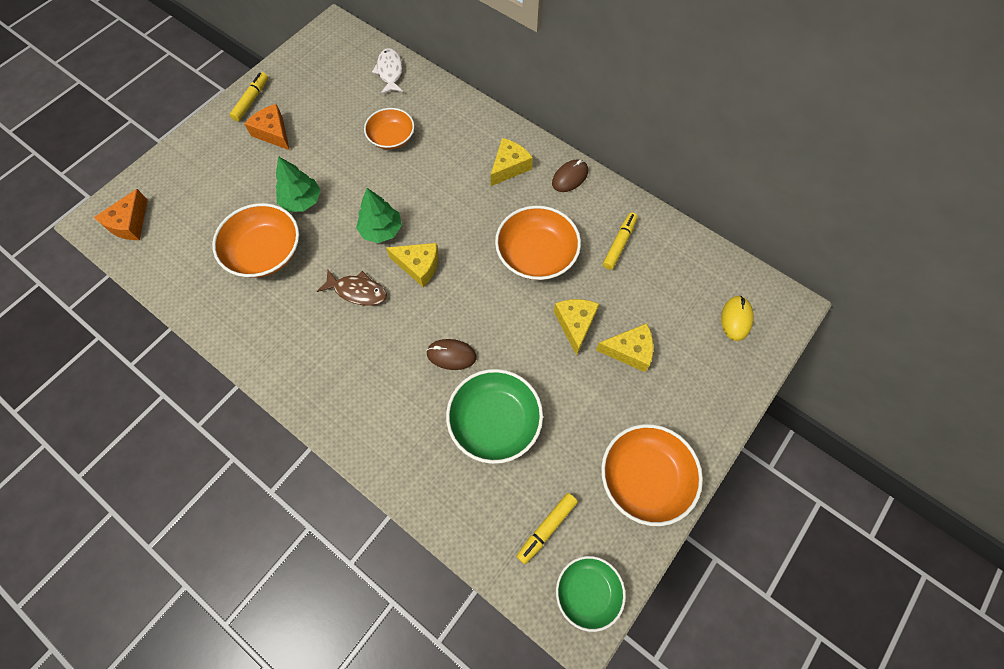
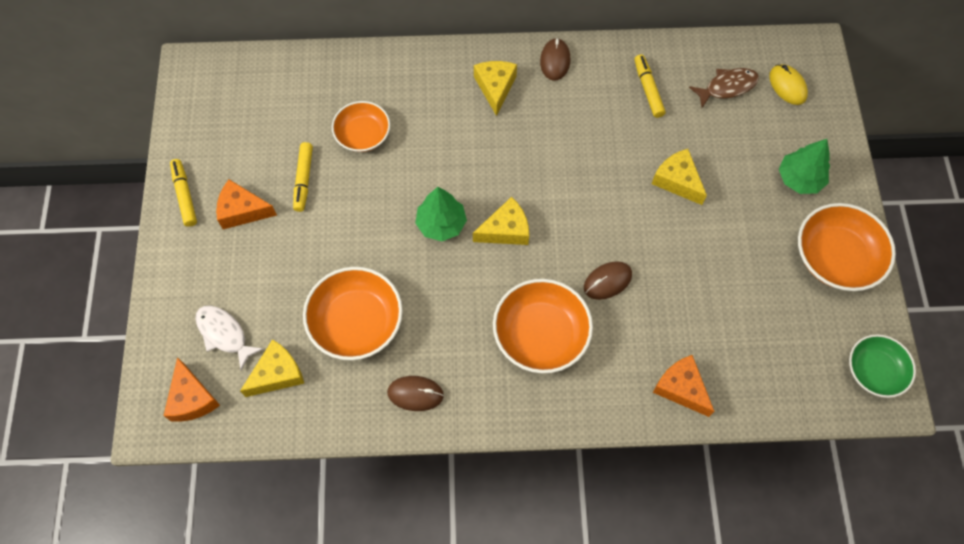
camera: 40 degrees left, 0 degrees up
green tree [275,156,321,212] -> green tree moved to [779,139,830,194]
brown fish [317,269,387,306] -> brown fish moved to [689,68,759,108]
white fish [372,48,403,94] -> white fish moved to [195,305,263,370]
green bowl [446,369,543,464] -> none
orange bowl [495,205,581,280] -> orange bowl moved to [493,279,593,373]
yellow marker [517,493,578,564] -> yellow marker moved to [293,142,313,212]
yellow cheese [596,323,653,372] -> yellow cheese moved to [240,339,304,397]
none -> brown mouse [387,376,444,411]
none -> orange cheese [653,355,714,417]

